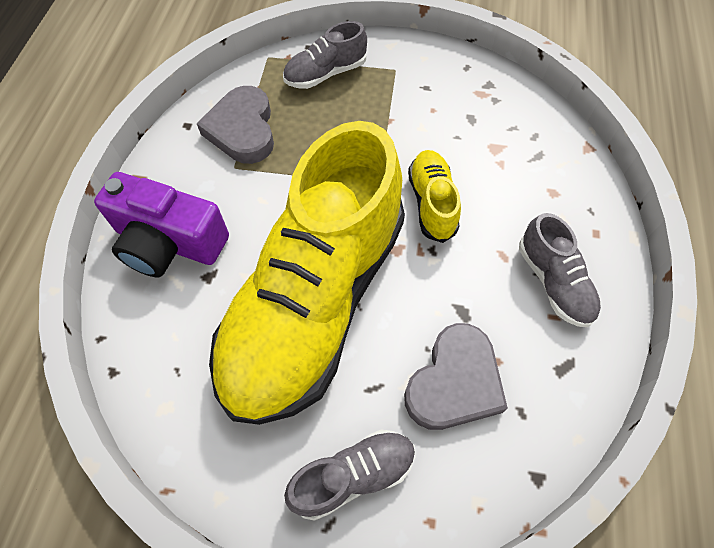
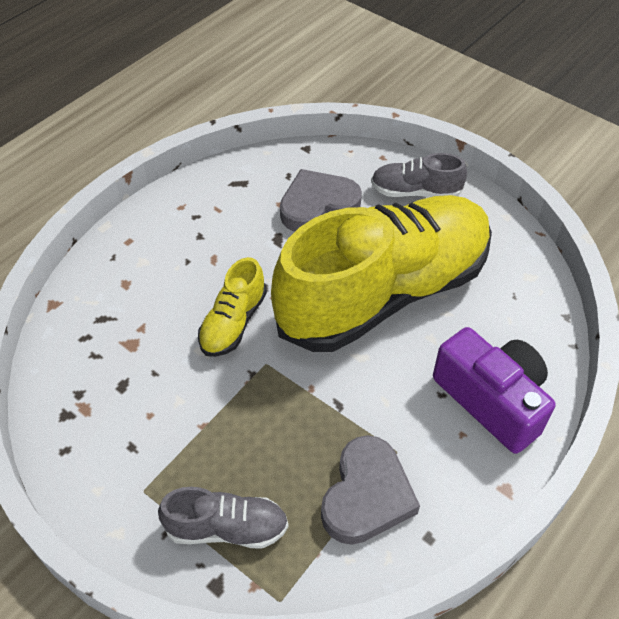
camera: 150 degrees left, 10 degrees down
grey shoe [519,213,601,327] -> none

